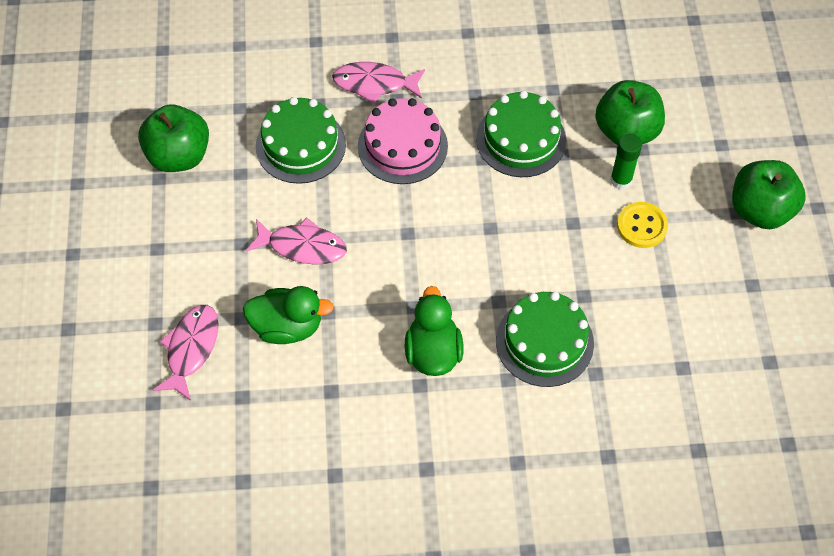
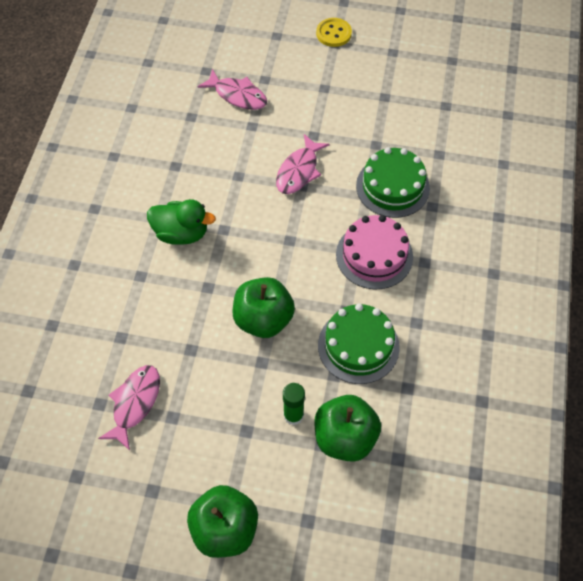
camera: 105 degrees right, 0 degrees up
green apple [138,105,209,172] -> green apple moved to [233,277,295,338]
green duck [243,286,334,344] -> none
pink fish [332,62,425,104] -> pink fish moved to [98,365,160,450]
green cake [496,292,594,387] -> none
yellow button [617,202,668,248] -> yellow button moved to [316,18,352,47]

